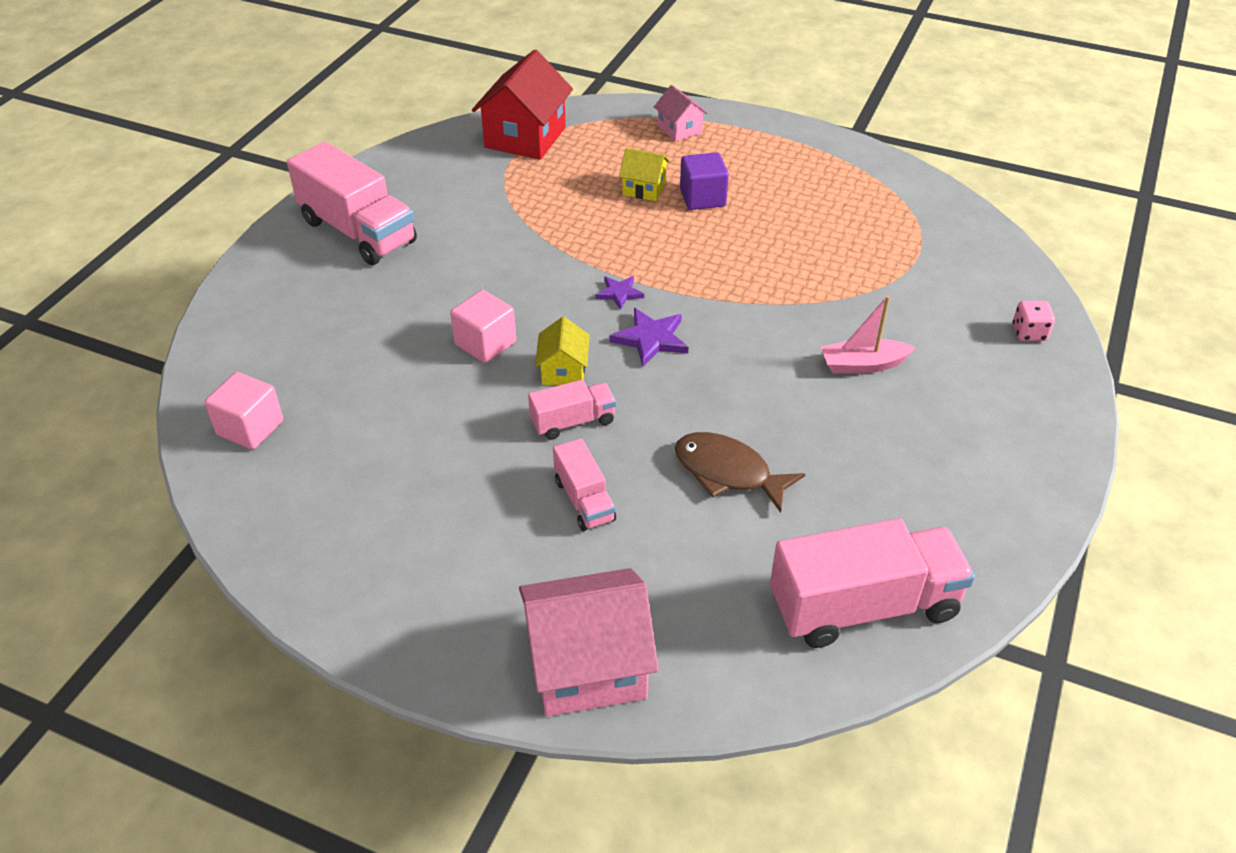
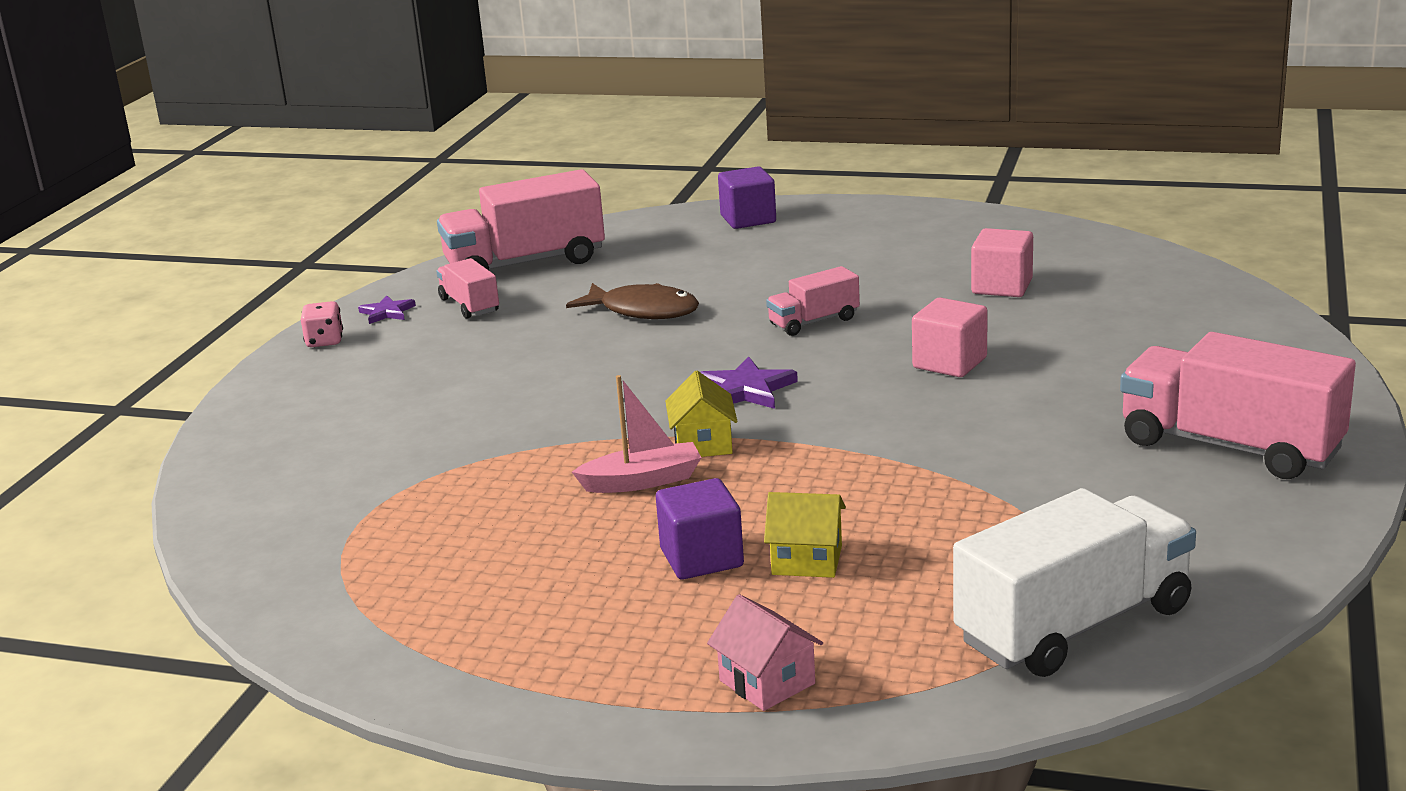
camera: 175 degrees right, 20 degrees down
pink cube [205,372,283,450] -> pink cube moved to [971,228,1033,297]
red house [472,50,573,160] -> white truck [953,488,1196,677]
pink house [519,568,659,717] -> purple cube [718,167,776,229]
yellow house [535,317,590,385] -> yellow house moved to [665,371,738,457]
pink truck [553,438,616,531] -> pink truck moved to [436,258,499,319]
purple star [596,276,644,310] -> purple star moved to [358,295,416,324]
pink boat [821,296,916,374] -> pink boat moved to [572,375,702,493]
pink dice [1013,301,1055,341] -> pink dice moved to [301,301,343,347]

